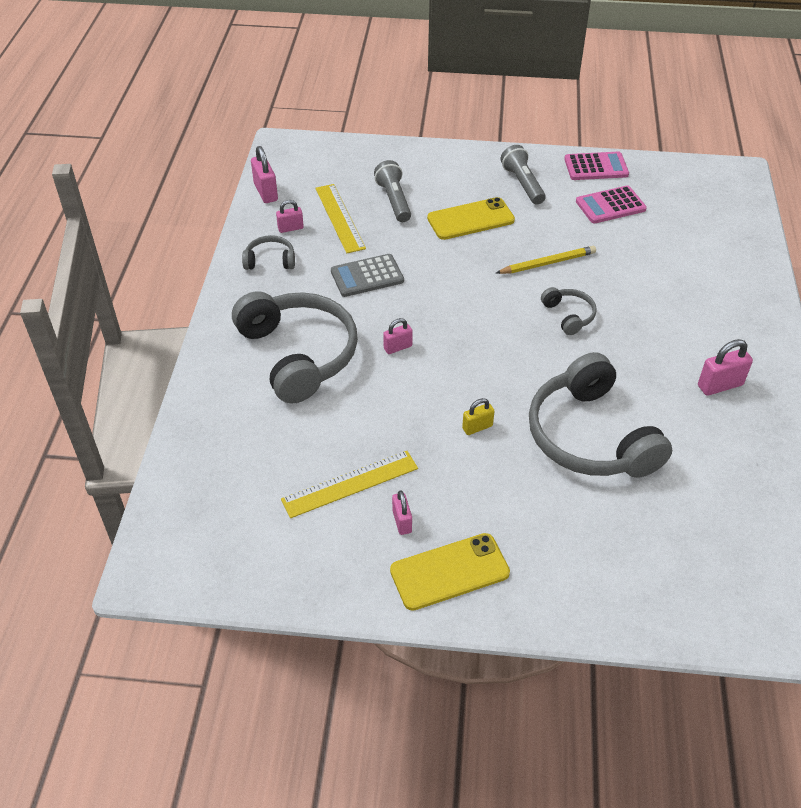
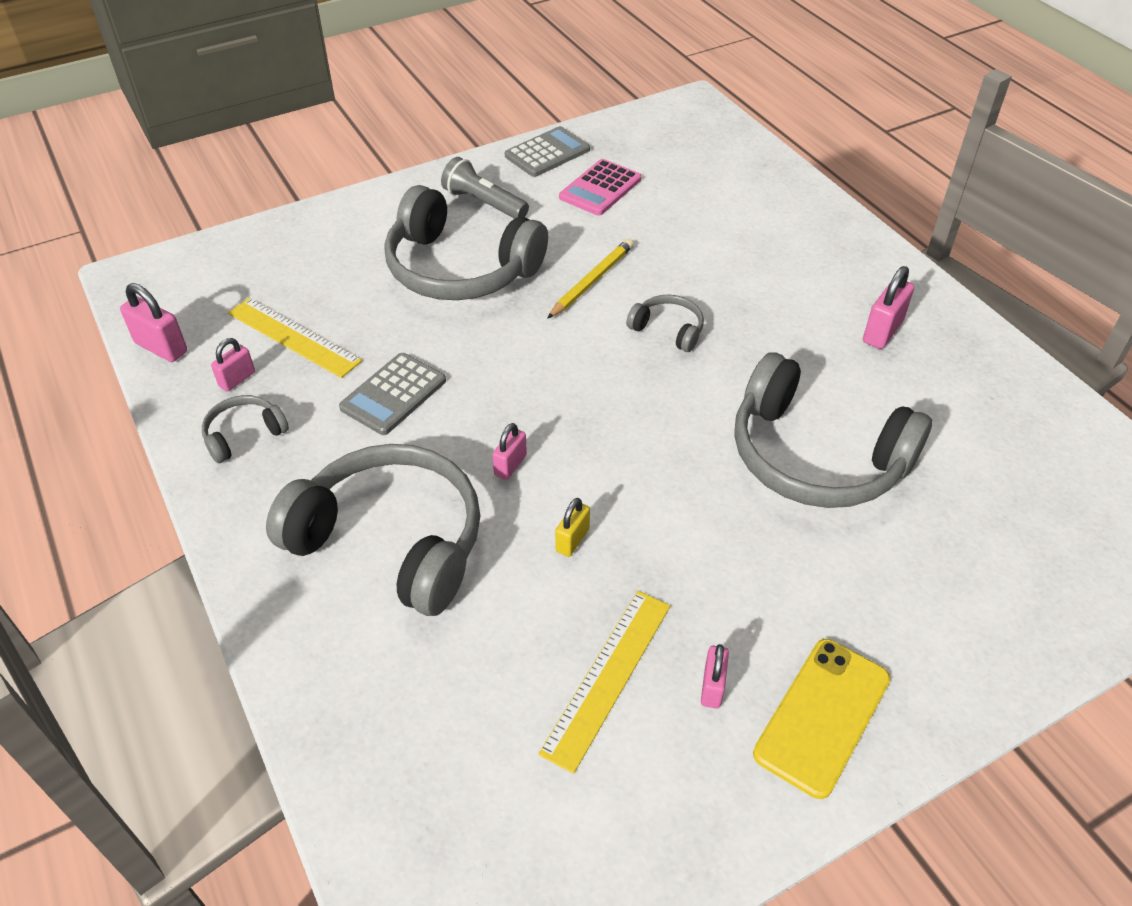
camera: 35 degrees left, 0 degrees up
grey flashlight [374,160,411,222] -> none
pink padlock [392,490,412,535] -> pink padlock turned 60 degrees clockwise [701,644,729,709]
yellow phone [427,197,515,240] -> grey headphones [384,185,548,300]
yellow padlock [462,398,494,435] -> yellow padlock moved to [555,498,590,557]
pink calculator [564,152,629,180] -> grey calculator [505,126,590,177]

